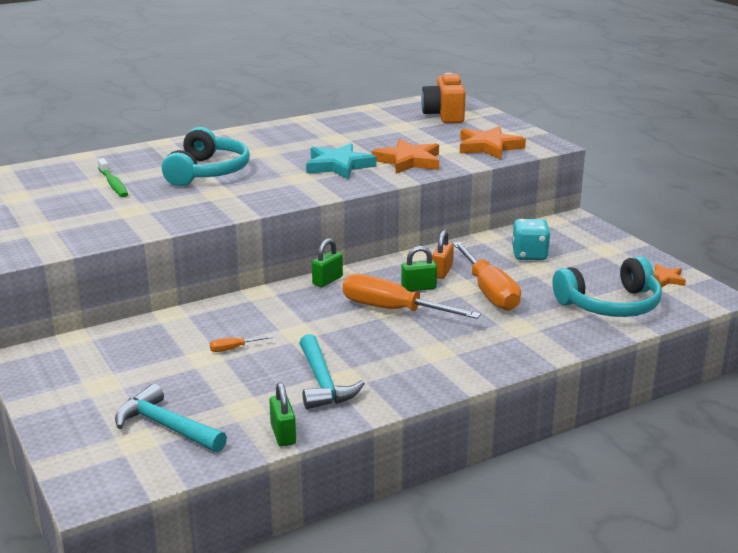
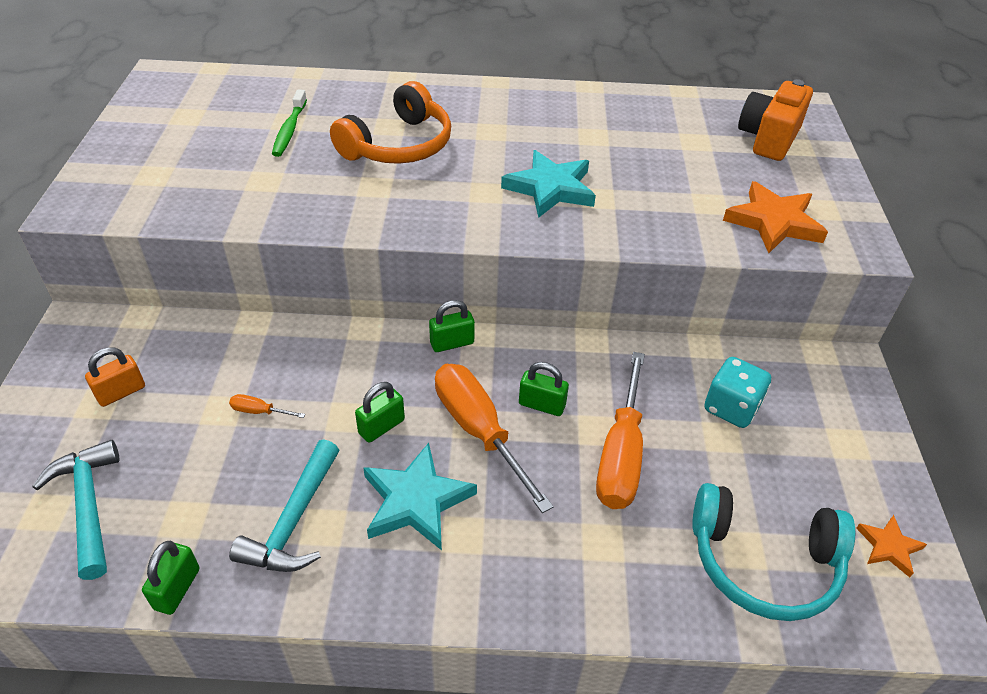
camera: 30 degrees right, 20 degrees up
turquoise headphones [162,127,250,186] -> orange headphones [330,81,451,164]
orange star [372,139,439,174] -> none
orange padlock [432,230,453,279] -> orange padlock moved to [85,347,145,407]
none -> green padlock [355,382,405,443]
none -> turquoise star [363,443,477,550]

